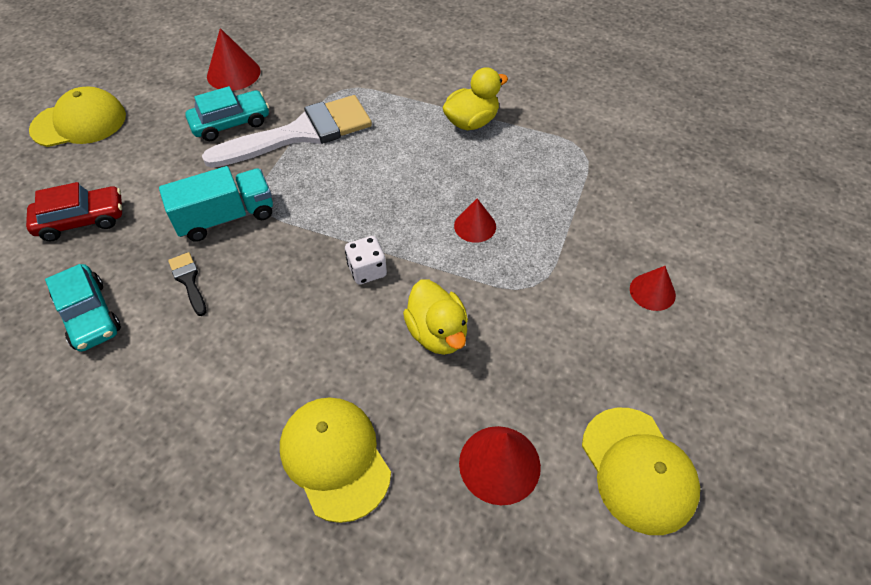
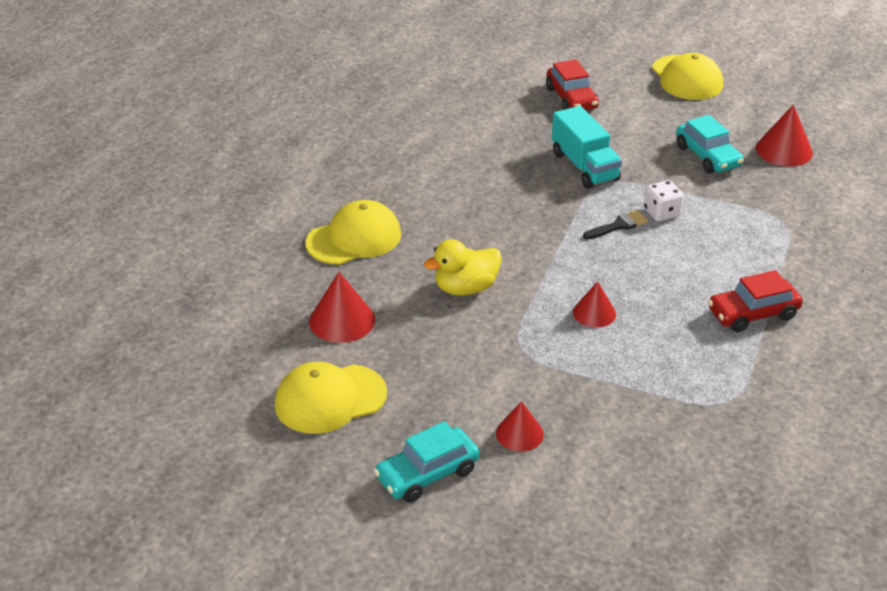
camera: 90 degrees right, 15 degrees down
turquoise car [45,264,121,352] -> turquoise car moved to [374,421,479,502]
black brush [168,252,207,316] -> black brush moved to [583,210,648,240]
white brush [202,95,372,168] -> none
white dice [345,236,387,285] -> white dice moved to [644,180,684,222]
yellow duck [442,67,508,130] -> red car [708,270,803,332]

